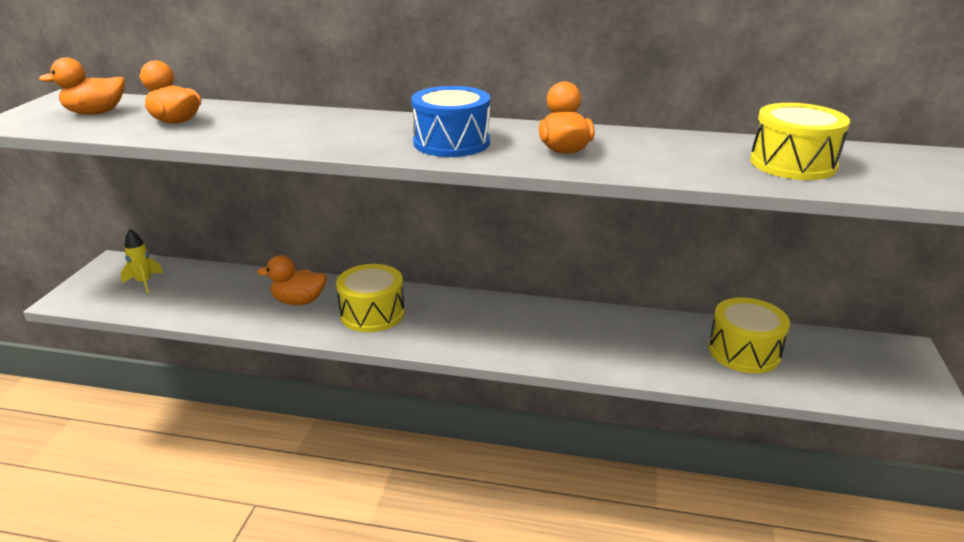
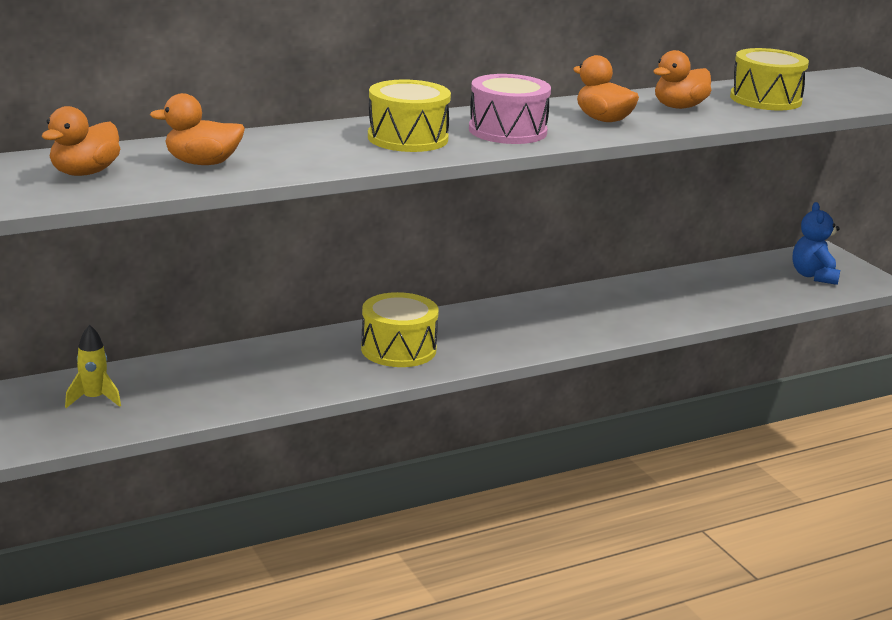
camera: 40 degrees left, 5 degrees down
orange duck [257,255,327,305] -> orange duck moved to [653,50,712,109]
blue drum [411,86,490,157] -> pink drum [469,74,551,144]
yellow drum [708,297,790,374] -> yellow drum moved to [368,79,451,152]
none -> blue teddy bear [793,202,840,285]

